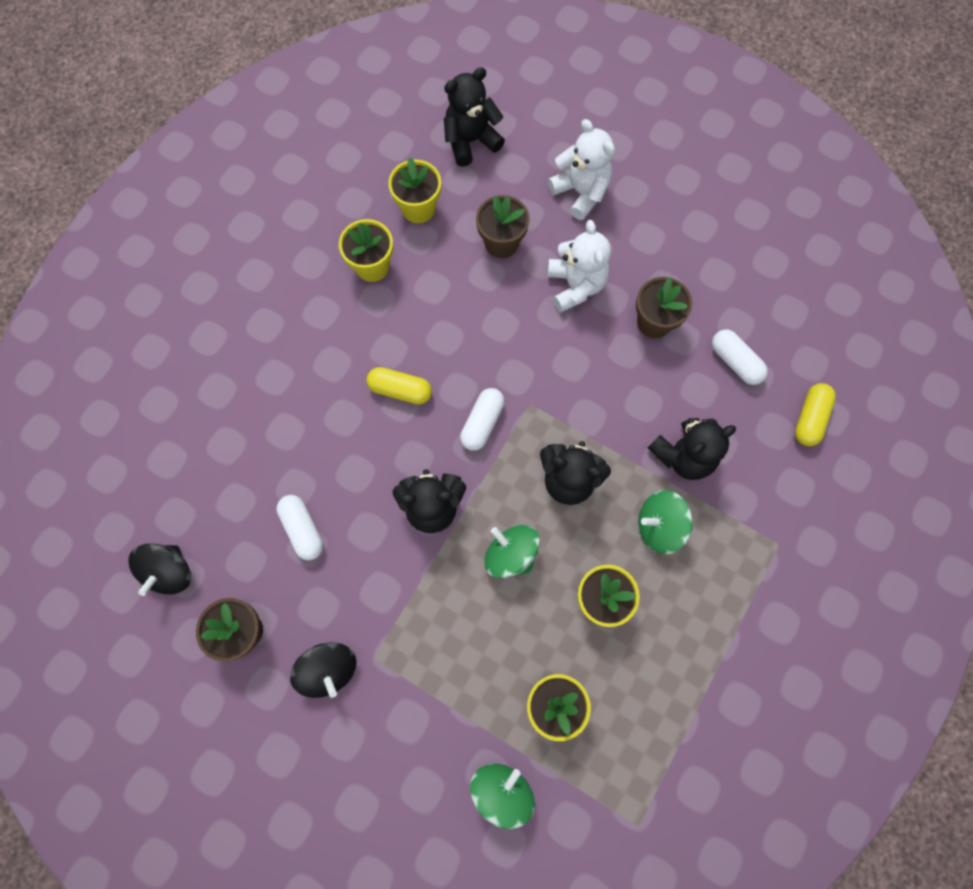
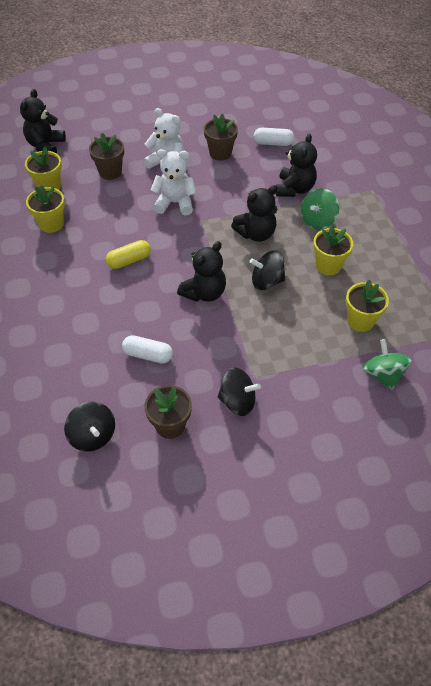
camera: 45 degrees left, 20 degrees down
white capsule [460,388,505,451] -> none
green spinning top [484,525,540,578] -> black spinning top [250,250,285,290]
white teddy bear [548,119,615,220] -> white teddy bear moved to [151,149,196,215]
yellow capsule [795,383,836,446] -> none

